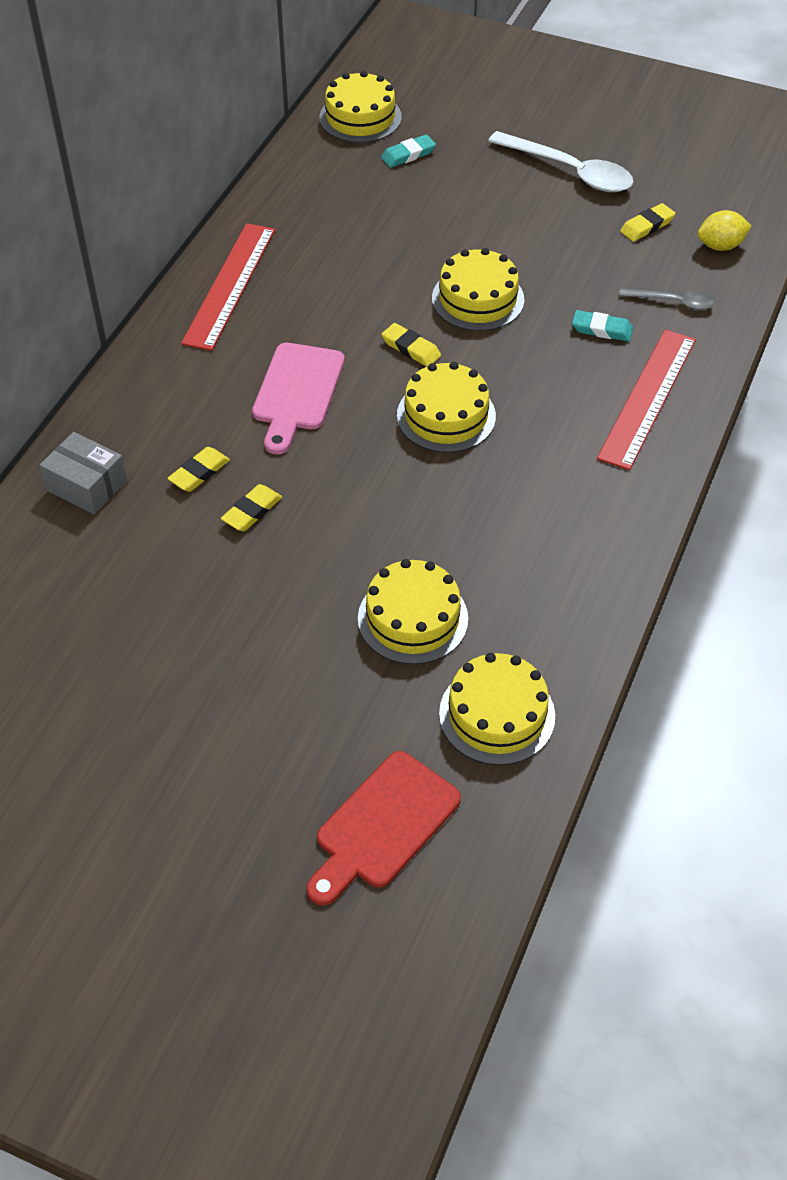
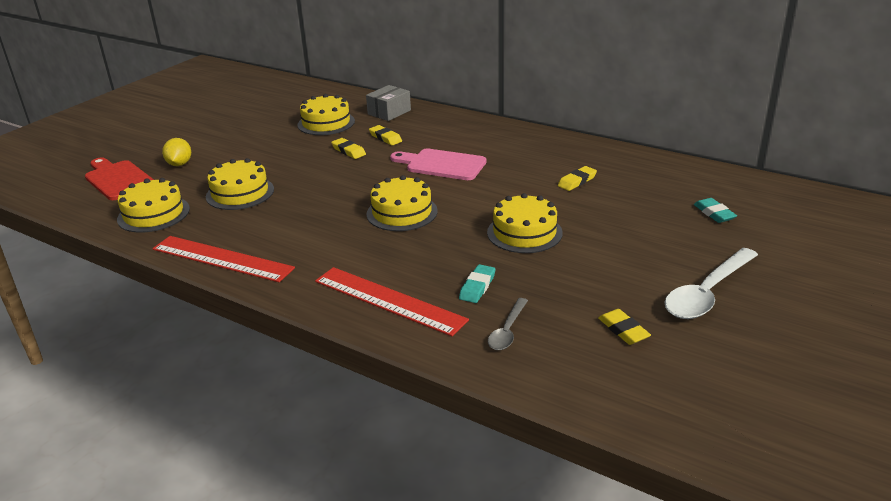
camera: 100 degrees right, 20 degrees down
red ruler [181,223,275,351] -> red ruler moved to [152,236,295,282]
yellow cake [319,71,402,143] -> yellow cake moved to [297,94,355,135]
yellow eraser [381,323,441,367] -> yellow eraser moved to [558,166,597,191]
yellow lemon [698,210,752,251] -> yellow lemon moved to [162,138,191,166]

